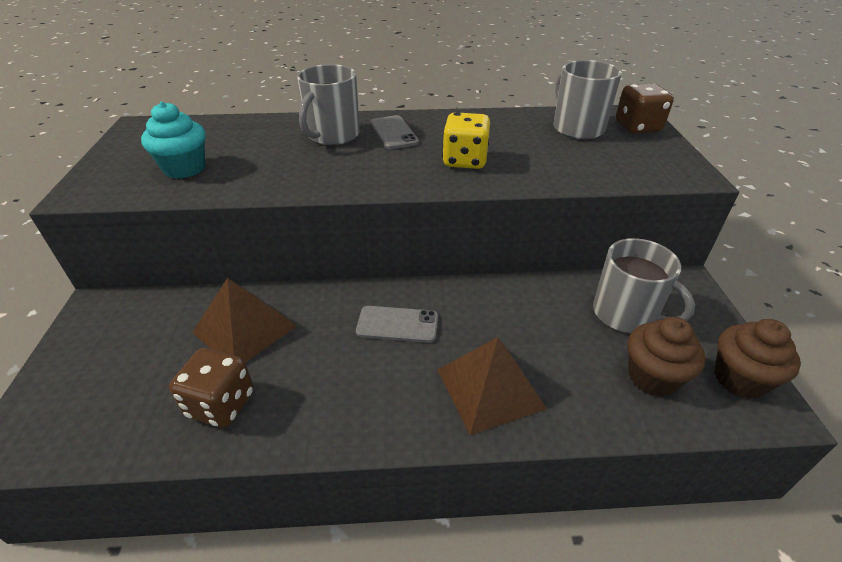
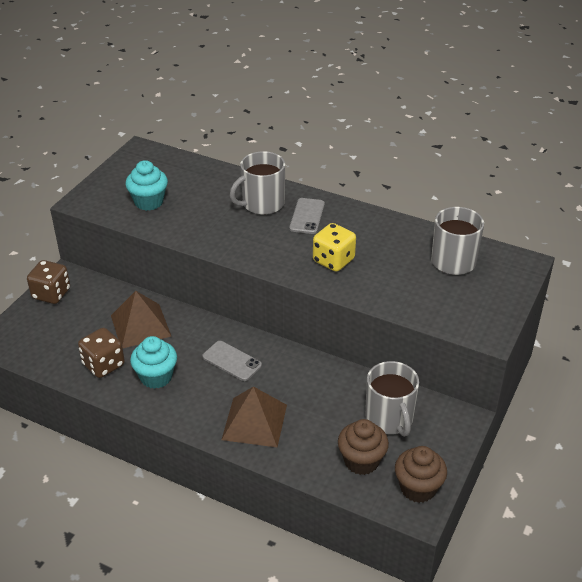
camera: 30 degrees right, 0 degrees up
brown dice [616,83,674,134] -> brown dice moved to [27,260,70,304]
none -> turquoise cupcake [130,336,177,389]

